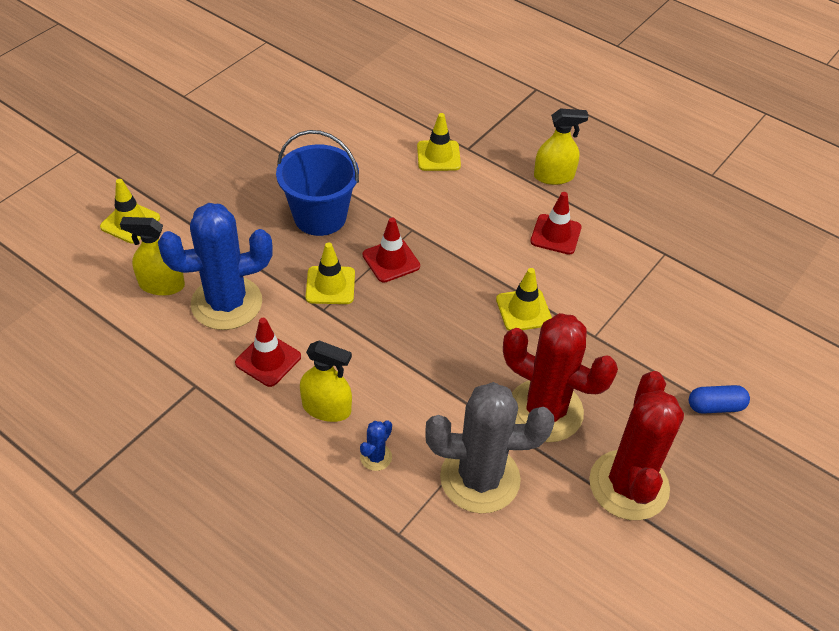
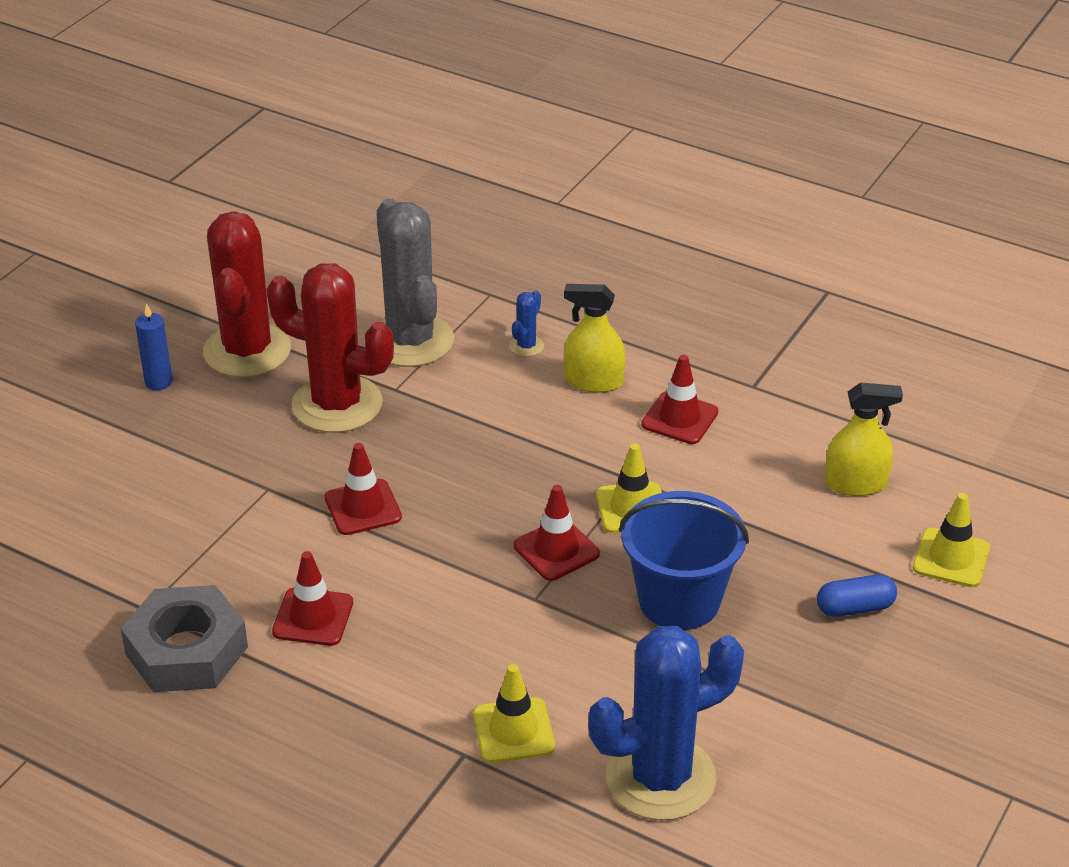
camera: 175 degrees right, 10 degrees down
blue cactus [158,203,273,330] -> blue cactus moved to [588,626,744,820]
grey cactus [425,382,554,514] -> grey cactus turned 75 degrees clockwise [377,199,454,367]
yellow traffic cone [496,268,552,331] -> red traffic cone [325,443,402,535]
yellow spray bottle [534,109,589,185] -> none
blue capsule [689,385,750,414] -> blue capsule moved to [817,574,897,617]
none -> grey nut [121,585,248,692]
none -> blue candle [135,303,173,390]

